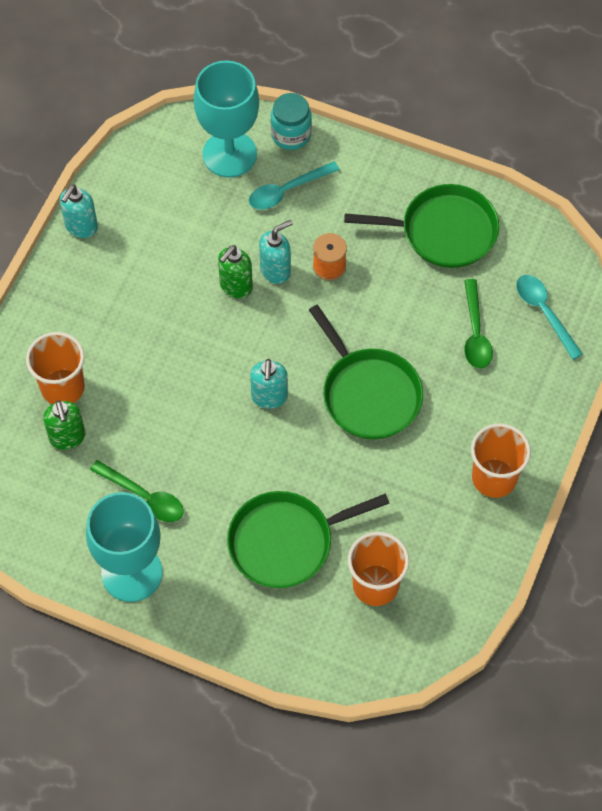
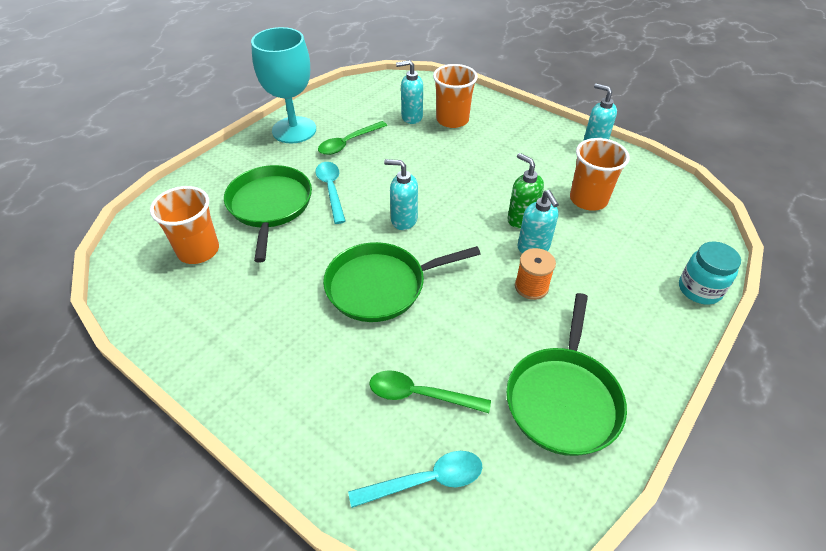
camera: 105 degrees right, 15 degrees down
green soap dispenser [43,400,86,450] -> turquoise soap dispenser [396,60,423,124]
turquoise goblet [194,60,259,177] -> none
turquoise spoon [249,161,340,210] -> turquoise spoon moved to [315,162,346,224]
orange cup [471,423,531,498] -> orange cup moved to [570,138,630,211]

